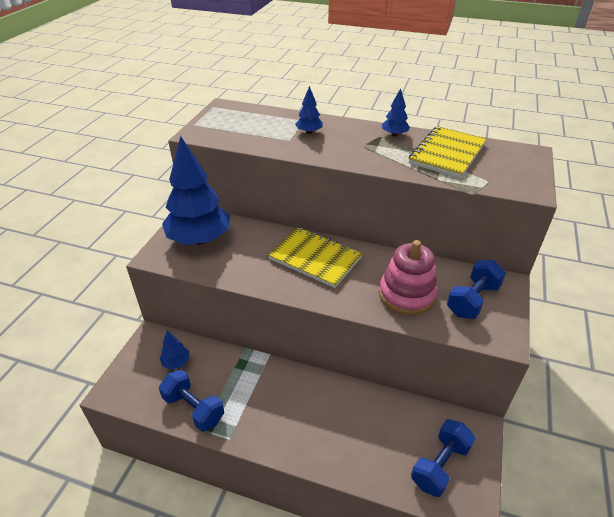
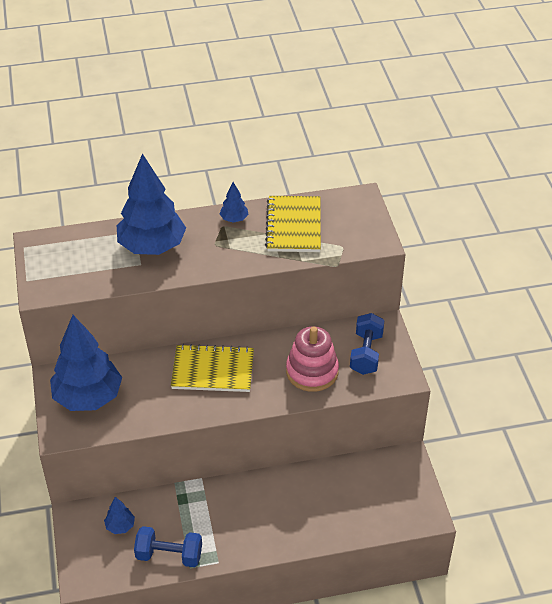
camera: 30 degrees left, 5 degrees up
blue tree [295,86,323,134] -> blue tree [117,154,186,255], size x2.35
blue dumbbell [411,419,475,497] -> none

